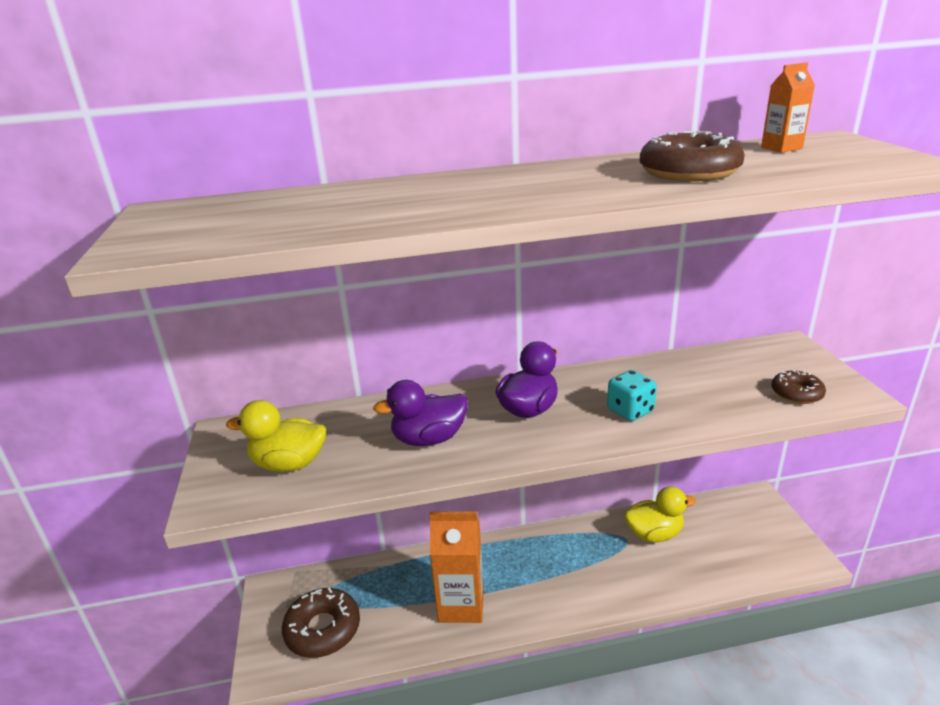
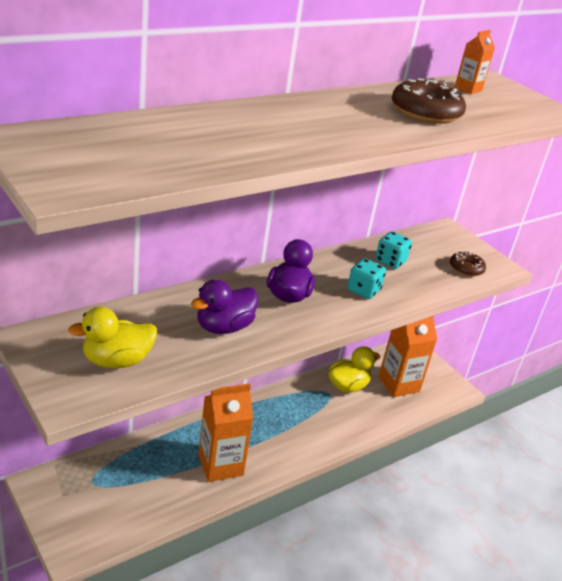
camera: 30 degrees left, 5 degrees up
brown donut [282,587,360,658] -> none
none -> turquoise dice [375,232,412,269]
none -> orange carton [378,316,437,397]

